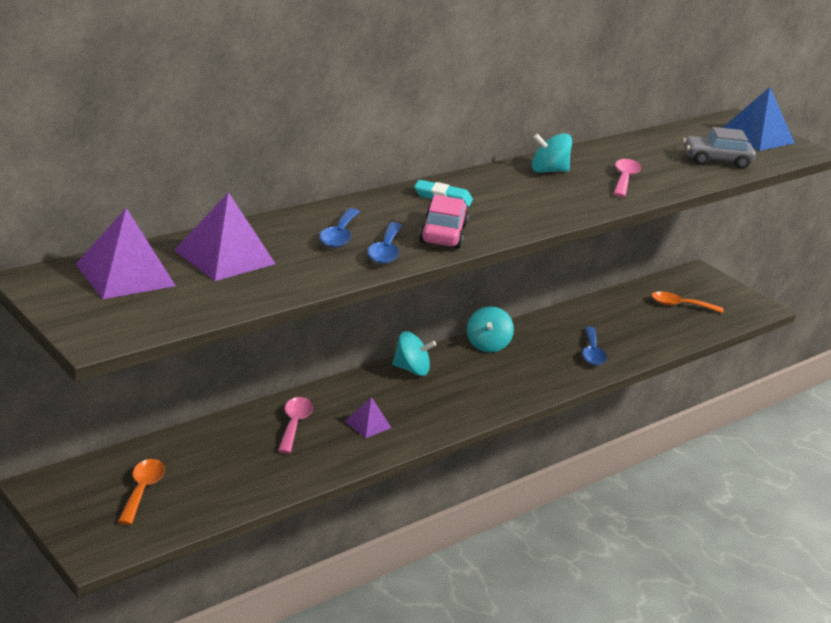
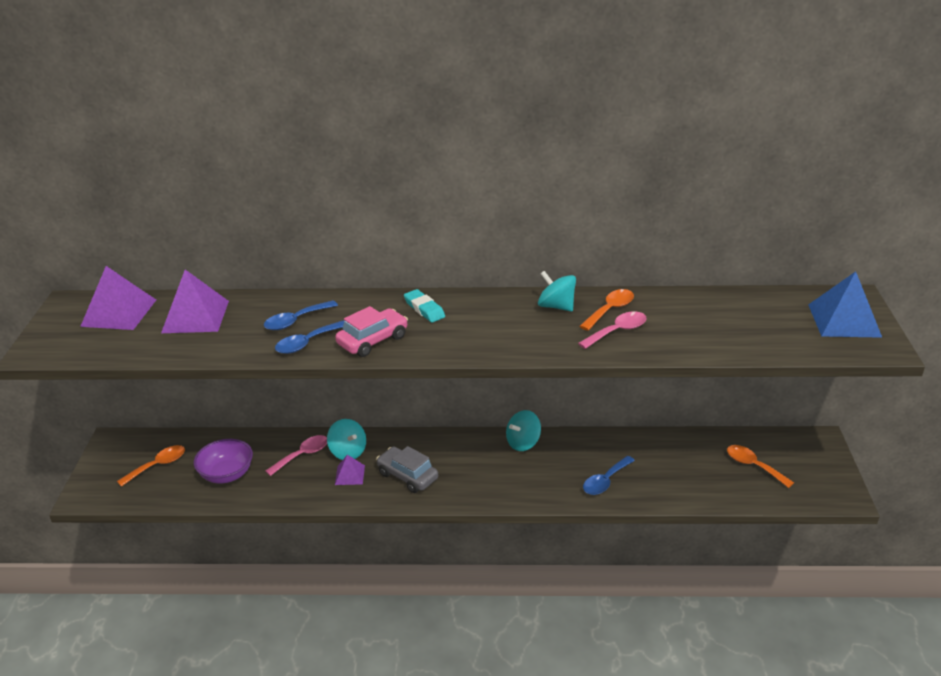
camera: 45 degrees right, 5 degrees up
turquoise spinning top [392,331,436,376] -> turquoise spinning top moved to [327,419,366,460]
grey car [683,127,756,169] -> grey car moved to [376,446,438,493]
none -> purple bowl [194,439,253,484]
none -> orange spoon [579,289,634,331]

